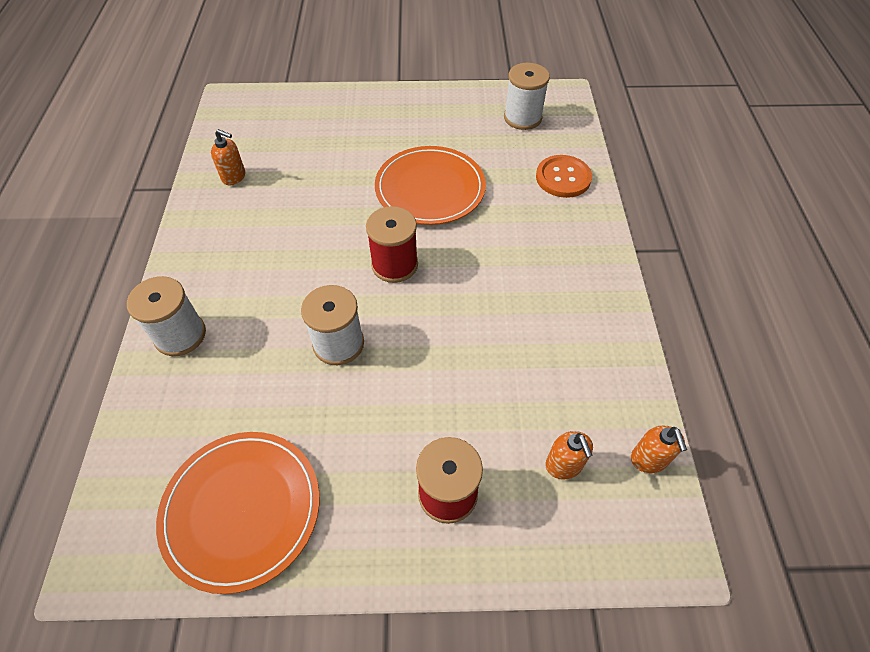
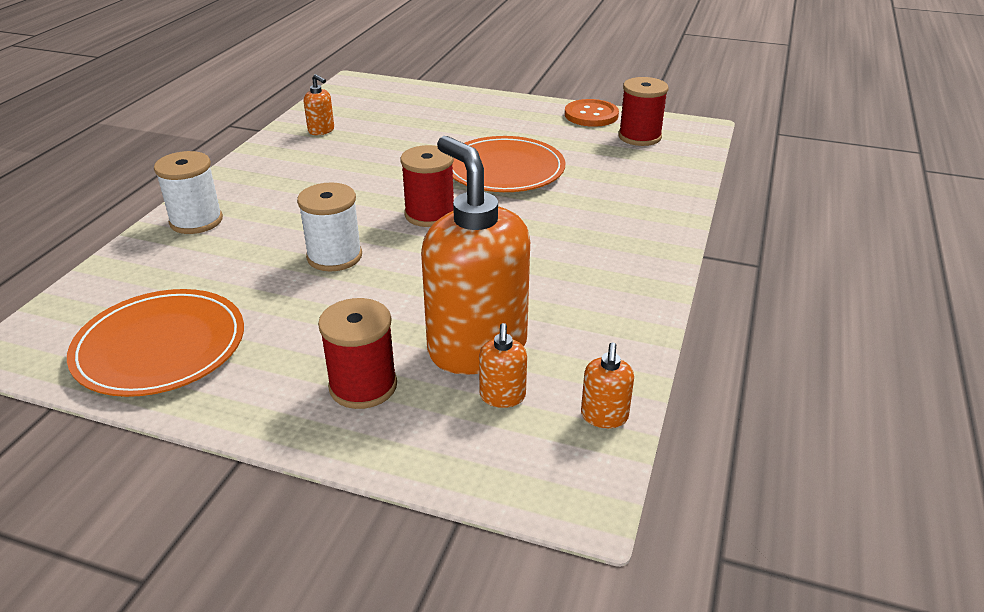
camera: 20 degrees right, 20 degrees down
white spool [504,63,550,130] -> red spool [618,77,669,146]
orange button [536,155,592,198] -> orange button moved to [565,99,619,127]
none -> orange soap dispenser [421,136,530,375]

